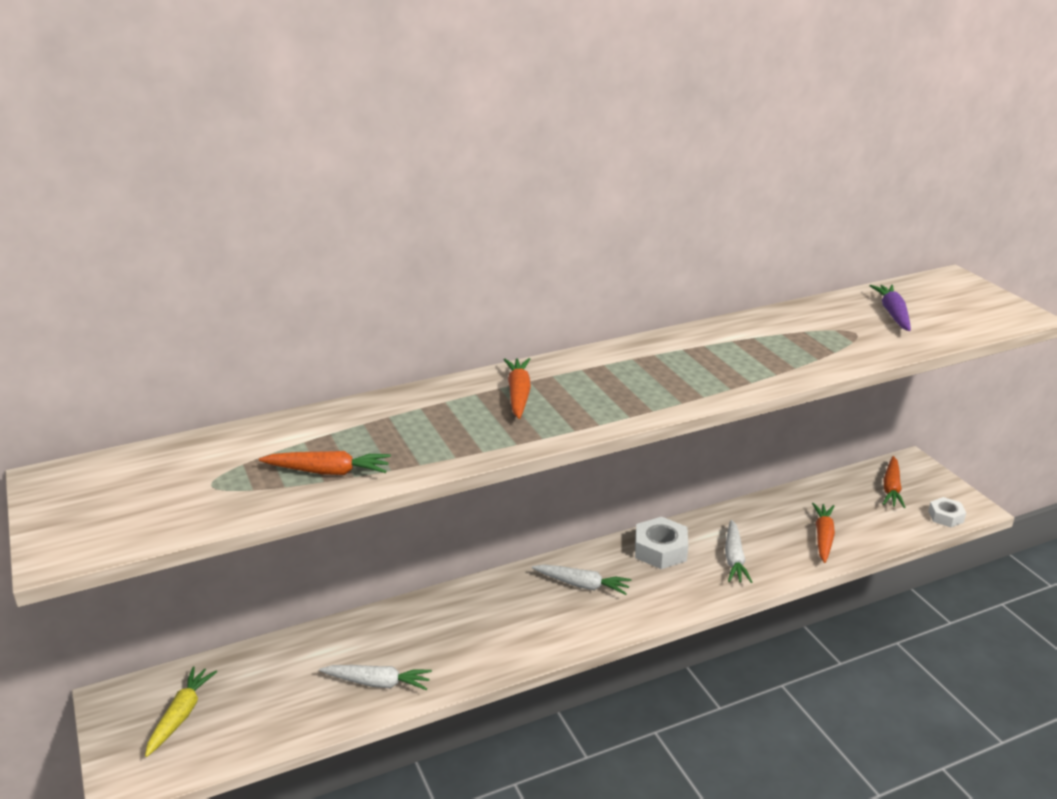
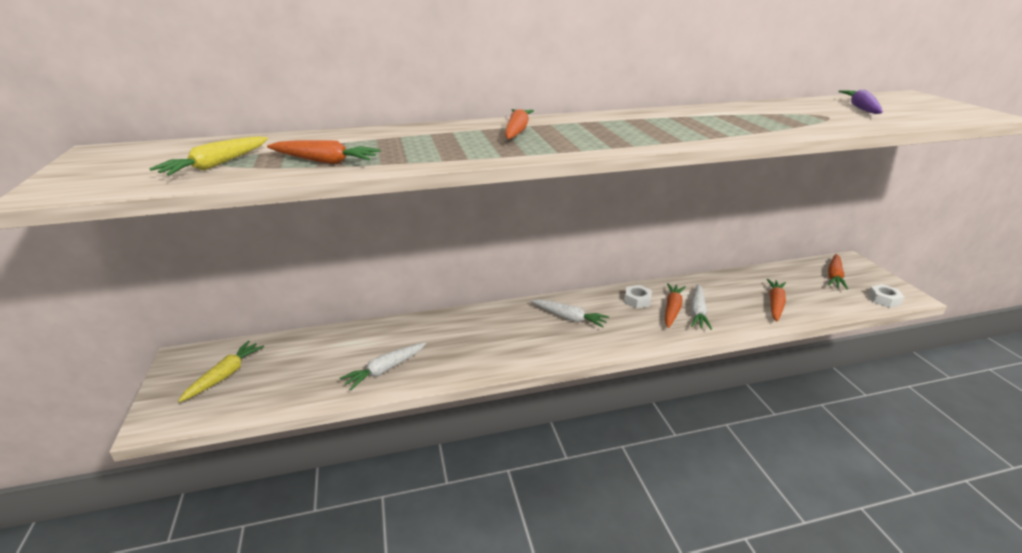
camera: 10 degrees right, 0 degrees up
white carrot [319,665,432,690] -> white carrot turned 120 degrees clockwise [340,342,426,390]
white nut [635,517,688,569] -> white nut [624,285,652,309], size x0.62
none -> yellow carrot [149,136,268,176]
none -> orange carrot [665,283,686,328]

